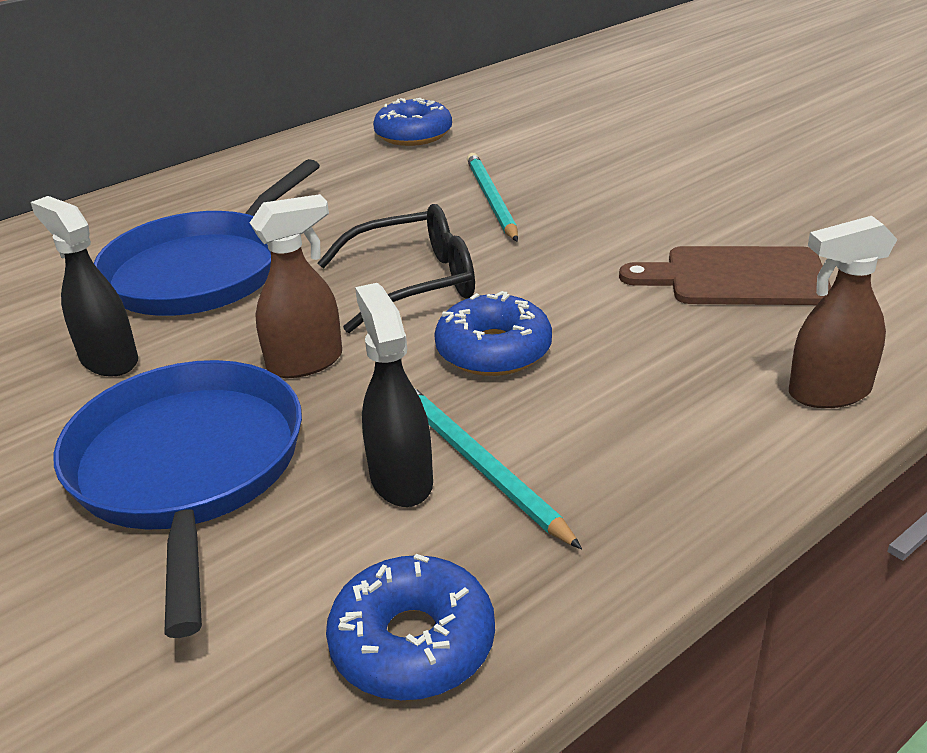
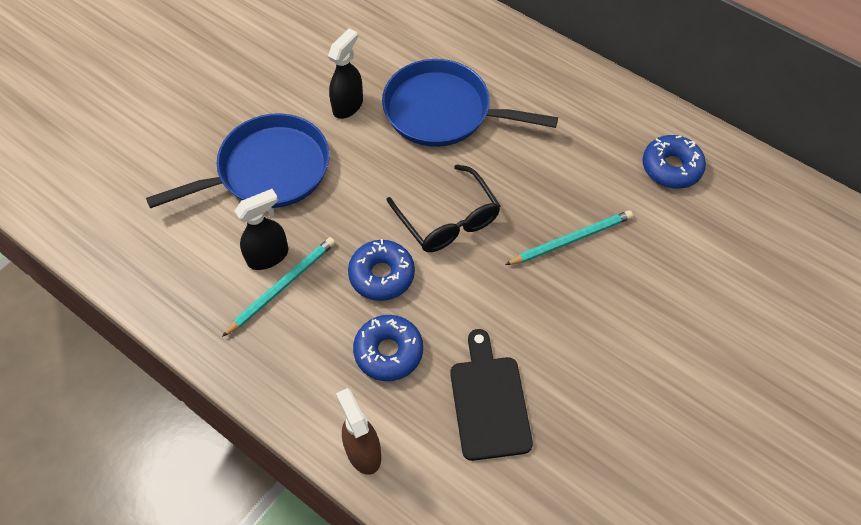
camera: 75 degrees right, 25 degrees up
brown spray bottle [250,194,342,378] -> none
blue donut [326,554,495,700] -> blue donut moved to [353,315,423,381]
brown cutting board [619,246,831,305] -> black cutting board [450,329,533,461]

